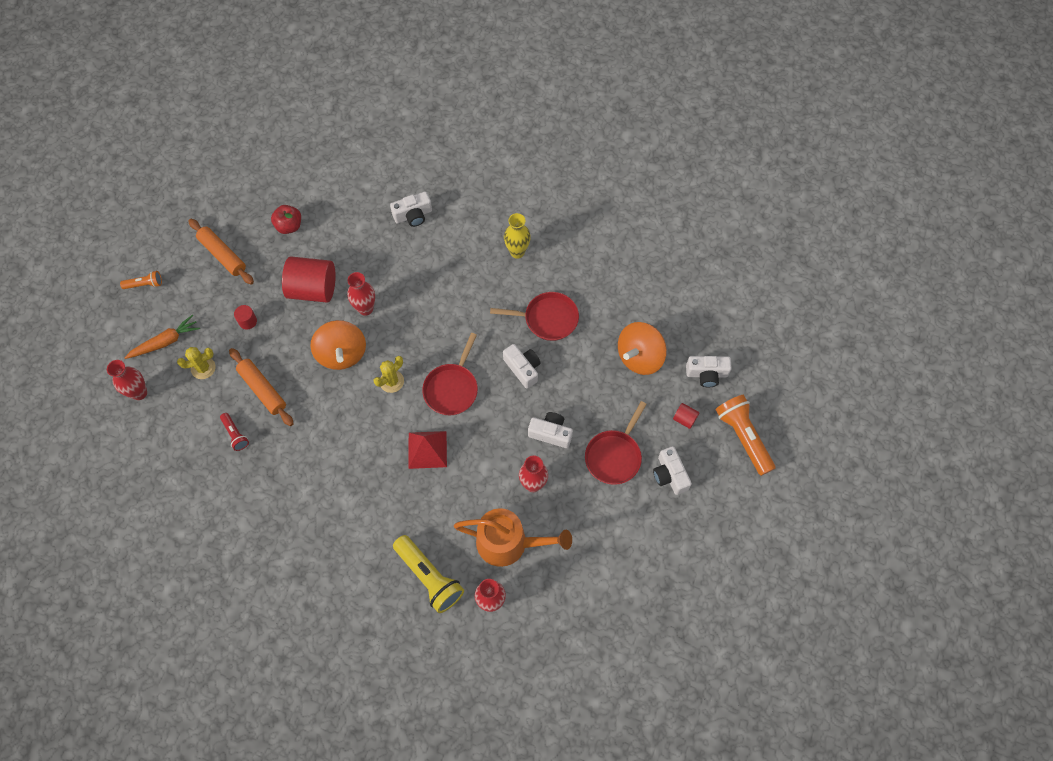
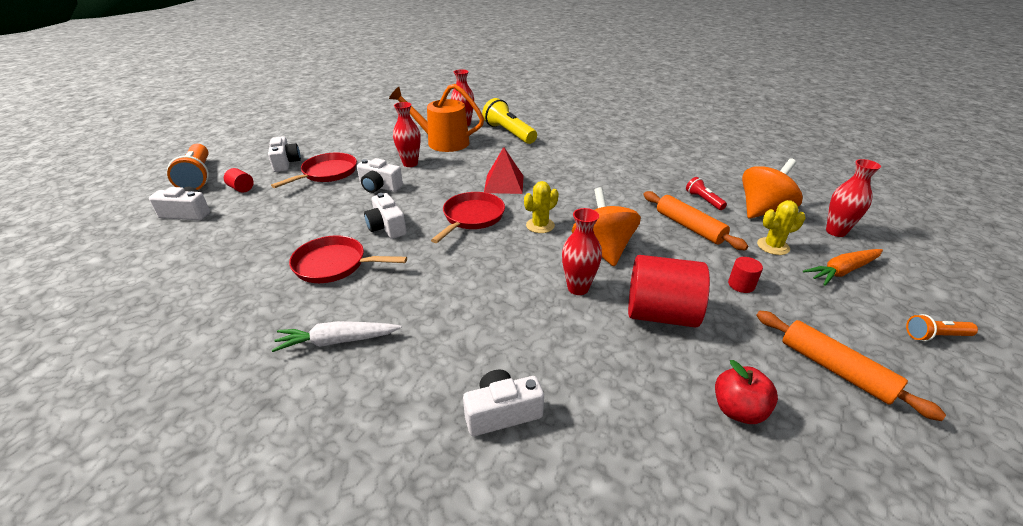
camera: 175 degrees left, 30 degrees down
yellow vase [504,213,531,259] -> white carrot [272,321,402,352]
orange spinning top [618,322,667,375] -> orange spinning top moved to [742,158,803,219]

